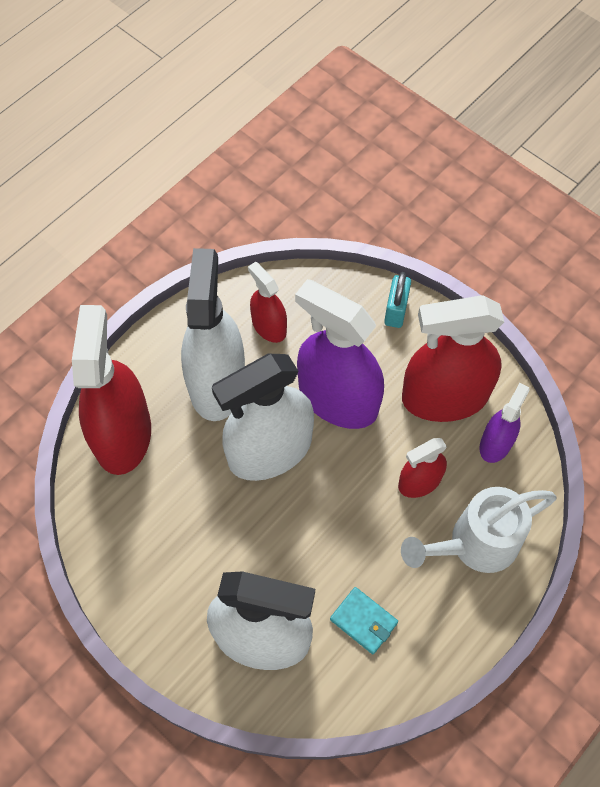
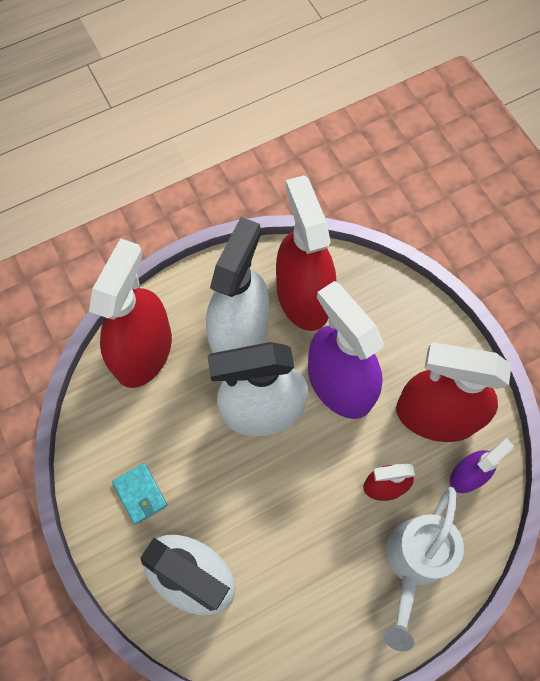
camera: 20 degrees right, 5 degrees up
red spray bottle [248,262,287,343] -> red spray bottle [276,175,336,331], size x1.93
turquoise wallet [330,587,398,654] -> turquoise wallet moved to [112,463,167,525]
turquoise padlock [384,272,411,328] -> none
white watering can [401,487,556,573] -> white watering can turned 60 degrees counterclockwise [383,487,464,651]

